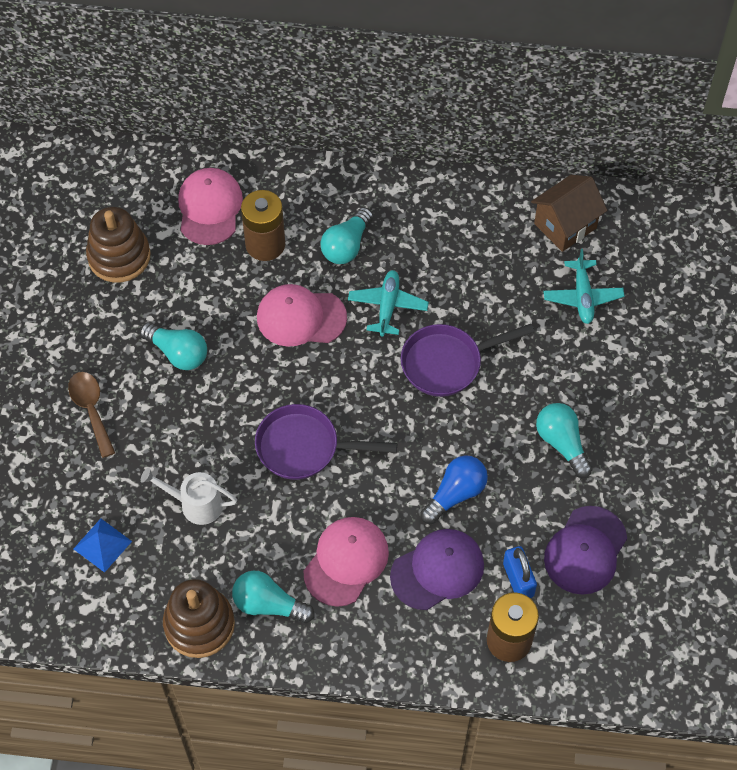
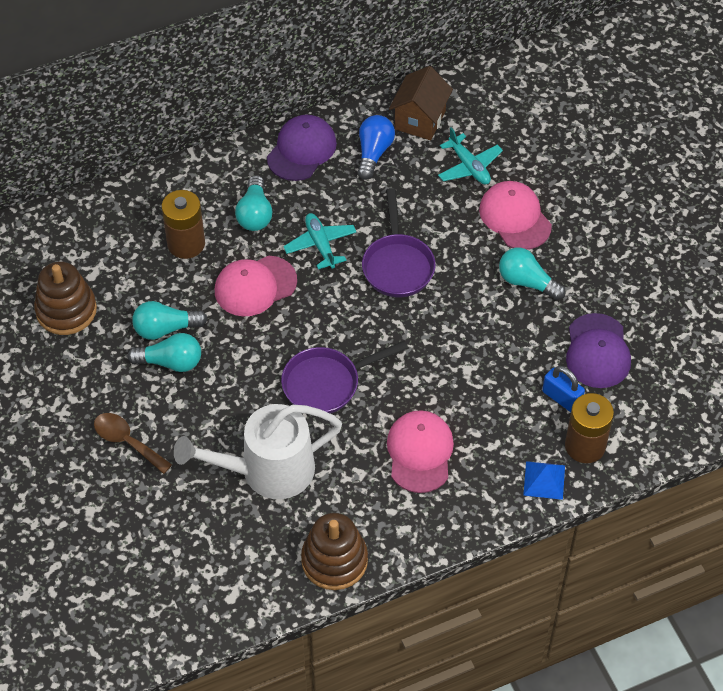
camera: 30 degrees left, 5 degrees down
blue pyramid [73,519,132,573] -> blue pyramid moved to [523,461,565,500]
white watering can [141,468,237,525] -> white watering can [174,404,342,499], size x1.84
pink cap [178,168,243,245] -> pink cap moved to [479,181,552,250]
turquoise light bulb [232,571,314,624] -> turquoise light bulb moved to [132,301,207,340]
purple cap [390,529,484,610] -> purple cap moved to [267,115,337,181]
purple pan [401,324,534,397] -> purple pan turned 45 degrees counterclockwise [362,188,436,297]
blue light bulb [420,455,488,524] -> blue light bulb moved to [358,115,395,180]

